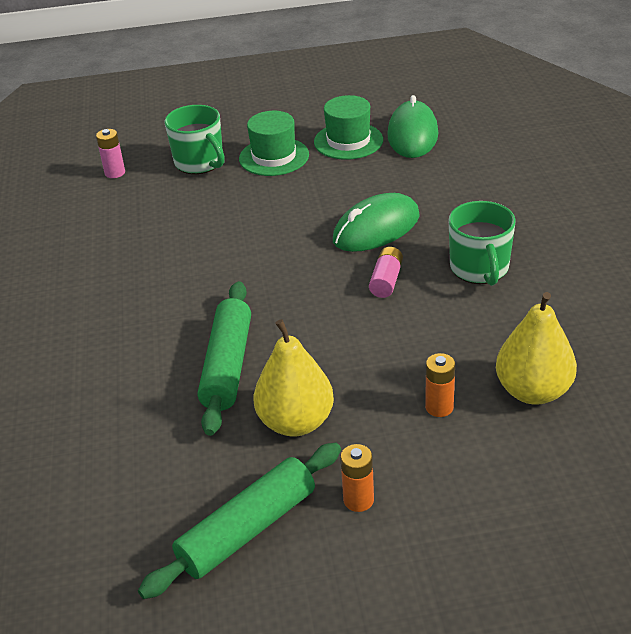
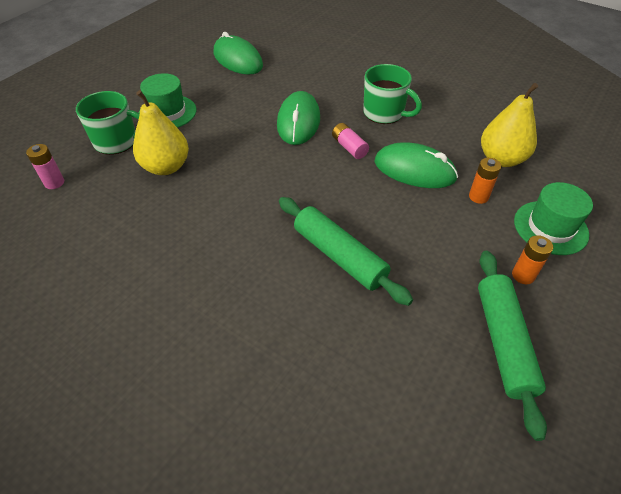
camera: 50 degrees left, 10 degrees up
yellow pear [254,319,334,437] -> yellow pear moved to [133,90,189,175]
green hat [314,95,383,160] -> green hat moved to [514,182,593,255]
none -> green mouse [375,142,458,188]

